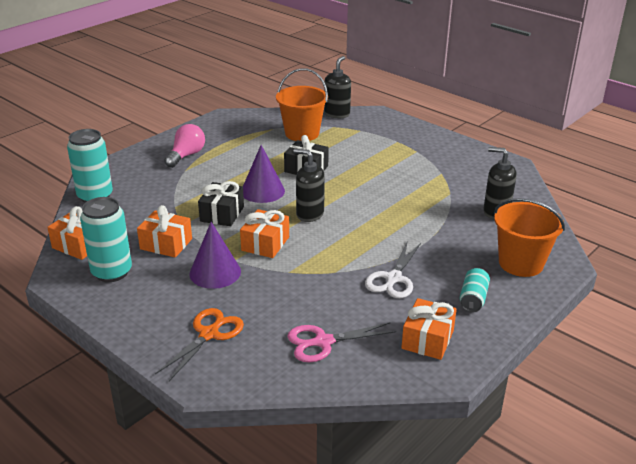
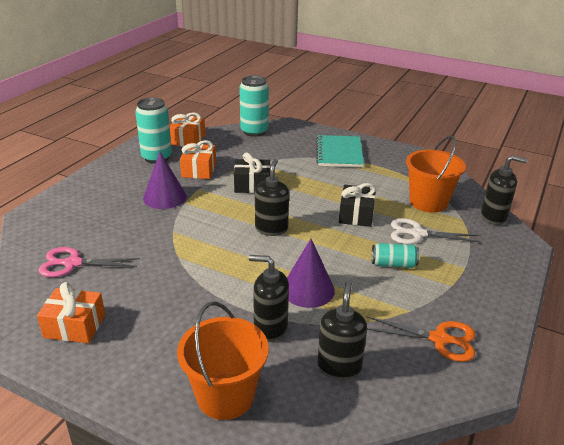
camera: 75 degrees right, 0 degrees up
orange scissors [155,308,244,381] -> orange scissors moved to [367,316,476,362]
pink light bulb [164,124,205,168] -> turquoise notebook [316,135,364,167]
orange gift [240,209,289,258] -> none
purple cone [243,145,285,203] -> purple cone moved to [287,239,335,308]
pink scissors [287,322,396,362] -> pink scissors turned 60 degrees counterclockwise [39,247,140,277]
white scissors [365,241,421,298] -> white scissors moved to [391,218,481,244]
turquoise can [460,268,490,312] -> turquoise can moved to [372,243,419,268]
none -> black soap dispenser [249,255,289,342]

